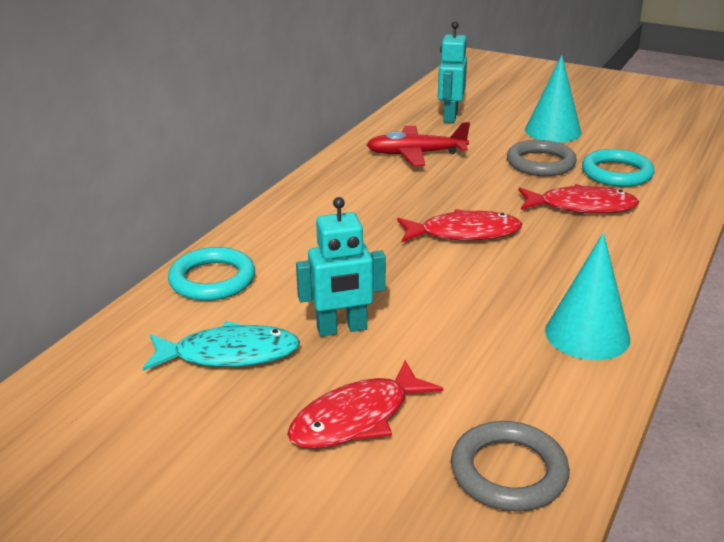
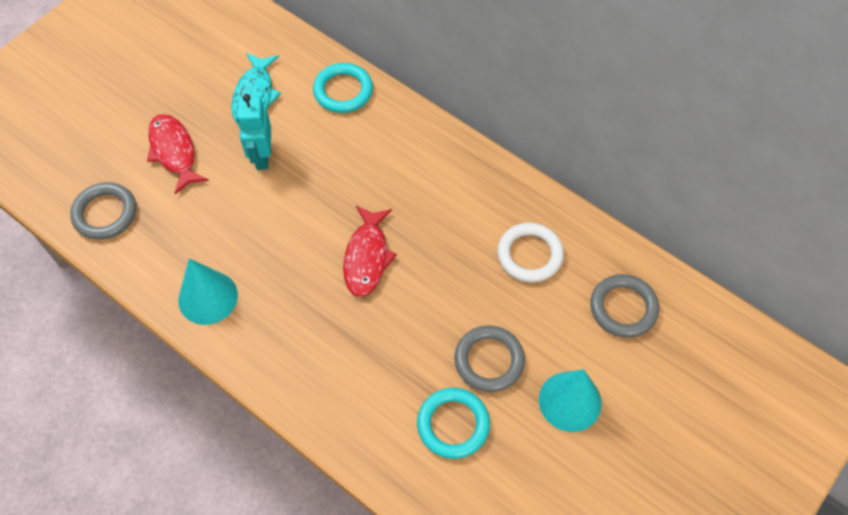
camera: 100 degrees right, 30 degrees up
red plane [366,122,470,166] -> white ring [497,223,564,282]
turquoise robot [438,21,467,123] -> grey ring [590,274,659,338]
red fish [518,184,639,214] -> none

